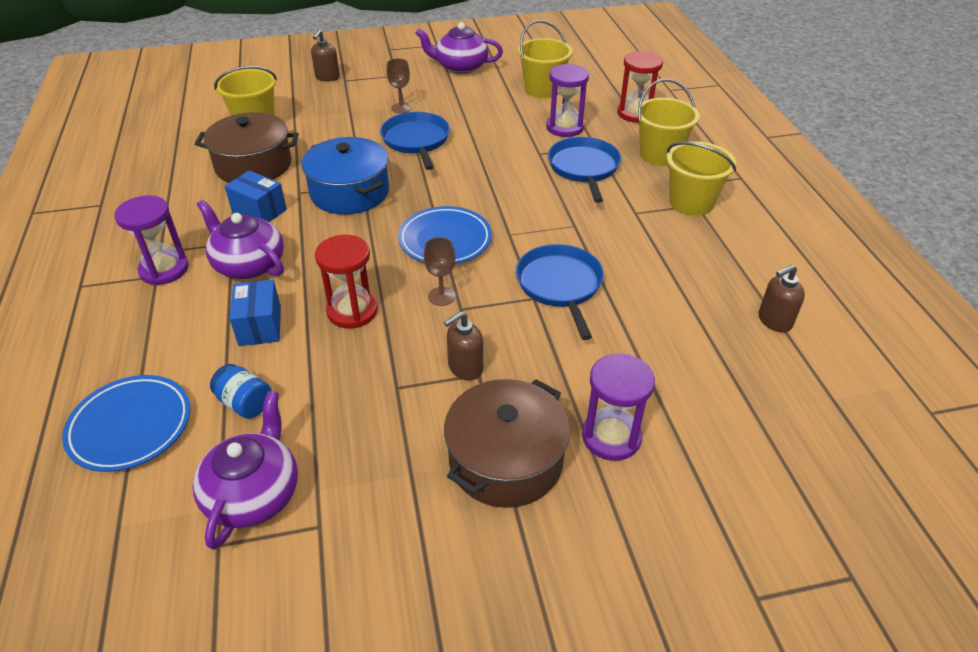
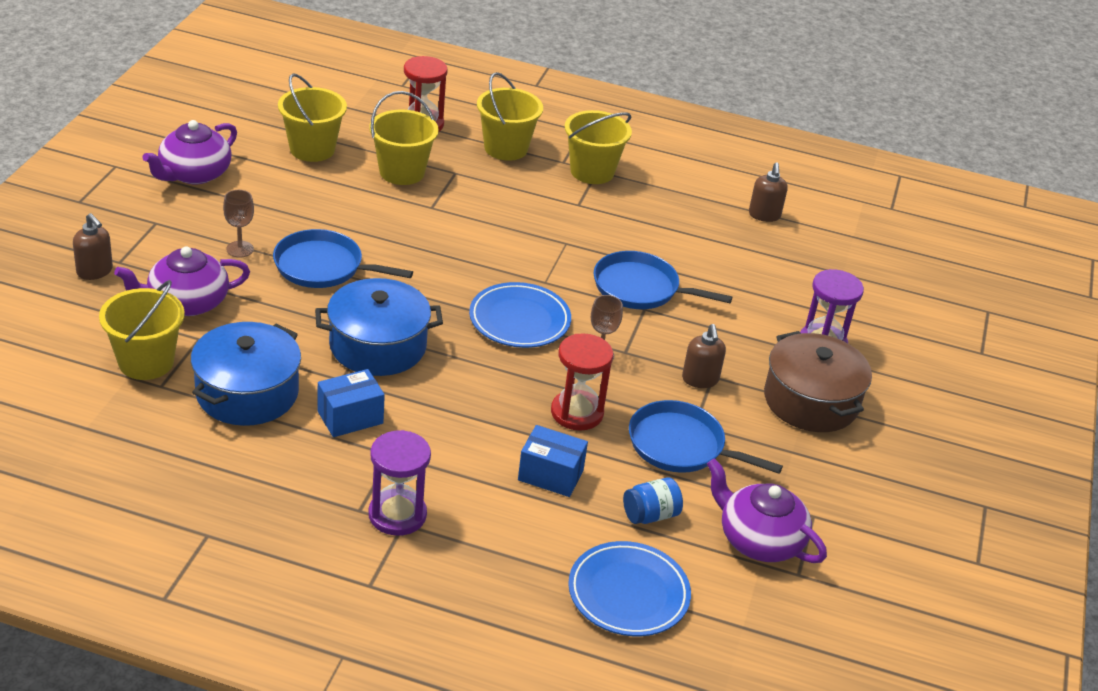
camera: 65 degrees left, 5 degrees down
brown pot [195,112,299,183] -> blue pot [191,322,301,426]
purple teapot [197,200,284,279] -> purple teapot moved to [114,246,250,316]
purple hourglass [546,64,589,137] -> yellow bucket [369,91,439,185]
blue pan [548,137,621,203] -> blue pan moved to [629,400,783,474]

